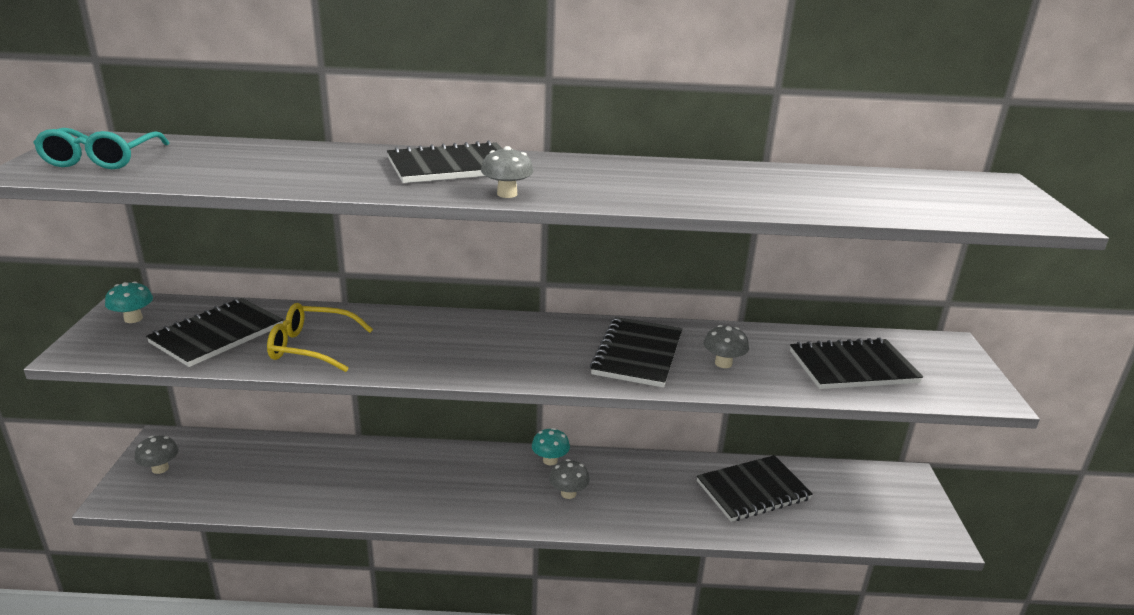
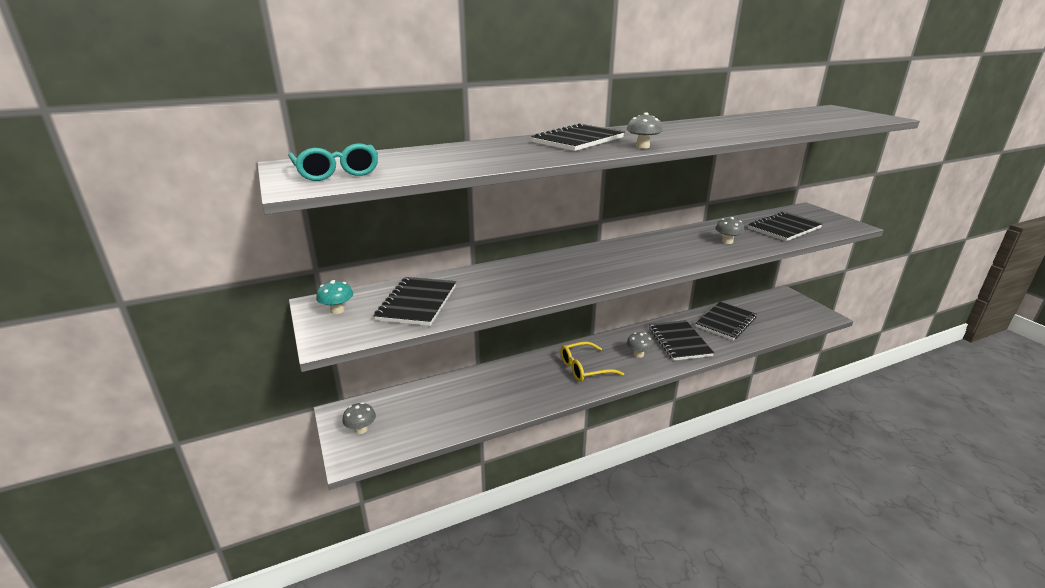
camera: 25 degrees left, 0 degrees up
yellow glasses [267,303,373,372] -> yellow glasses moved to [560,341,624,382]
turquoise mushroom [532,428,570,465] -> none
black notebook [590,317,682,388] -> black notebook moved to [649,320,714,361]

